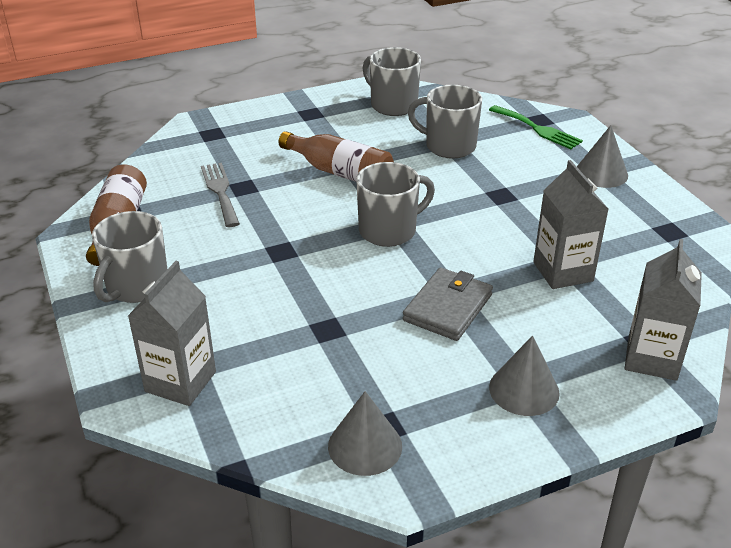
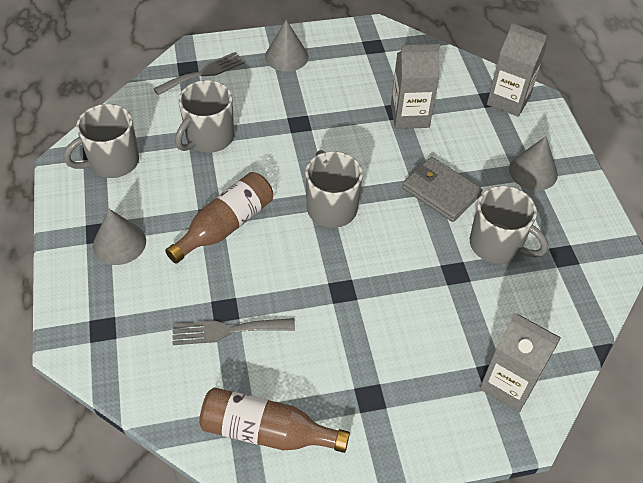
camera: 80 degrees left, 15 degrees up
grey mug [92,211,167,303] -> grey mug moved to [470,186,548,264]
grey cone [328,391,402,476] -> grey cone moved to [93,209,146,265]
green fork [489,105,583,149] -> grey fork [153,52,245,95]

